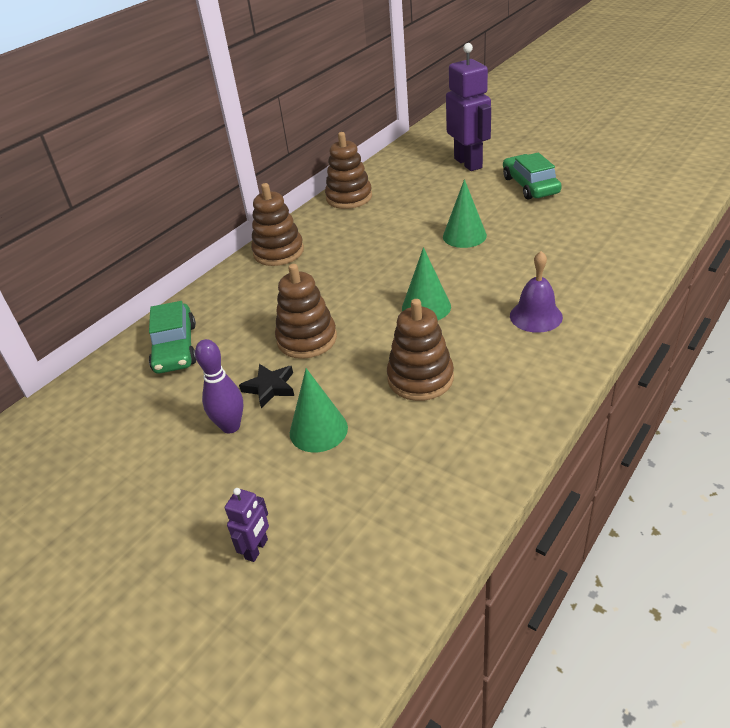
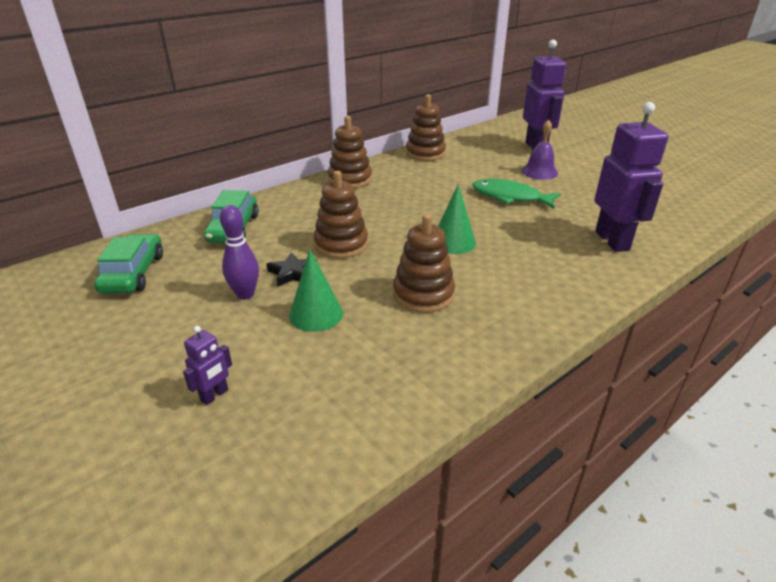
camera: 10 degrees right, 5 degrees down
green cone [443,179,487,248] -> green fish [473,179,561,208]
green car [503,153,562,200] -> green car moved to [94,234,163,294]
purple bell [510,251,563,333] -> purple bell moved to [521,119,558,180]
none -> purple robot [594,102,668,252]

